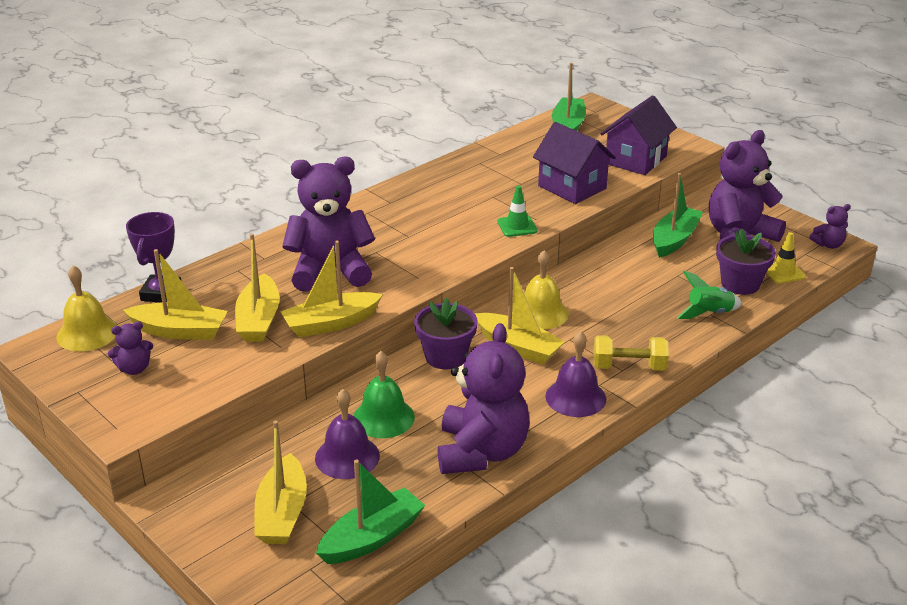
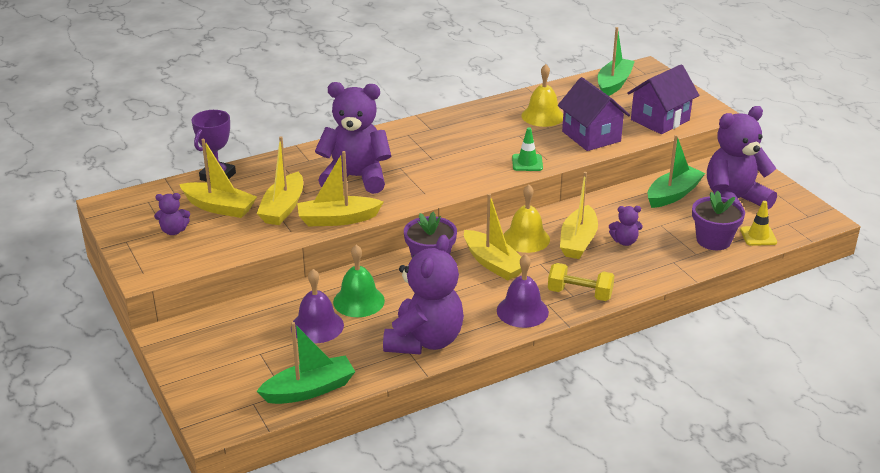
camera: 15 degrees right, 0 degrees up
yellow bell [56,266,117,351] -> yellow bell moved to [522,64,563,127]
yellow boat [254,421,307,544] -> yellow boat moved to [560,172,598,259]
green rocket [677,271,742,319] -> none
purple teddy bear [810,204,851,249] -> purple teddy bear moved to [609,206,643,246]

